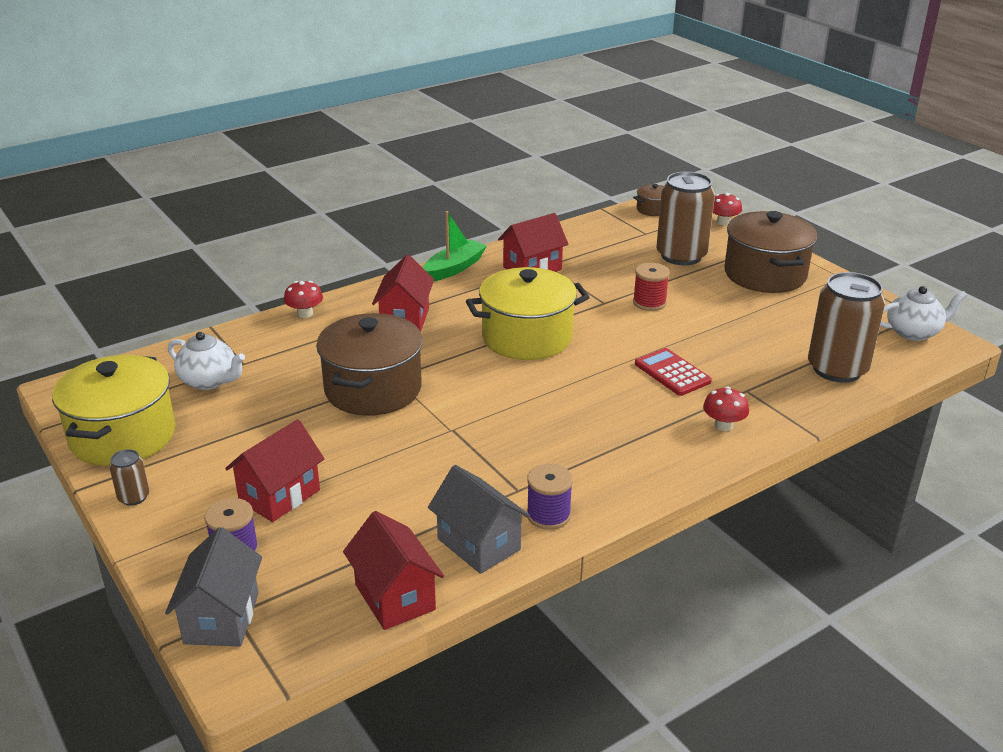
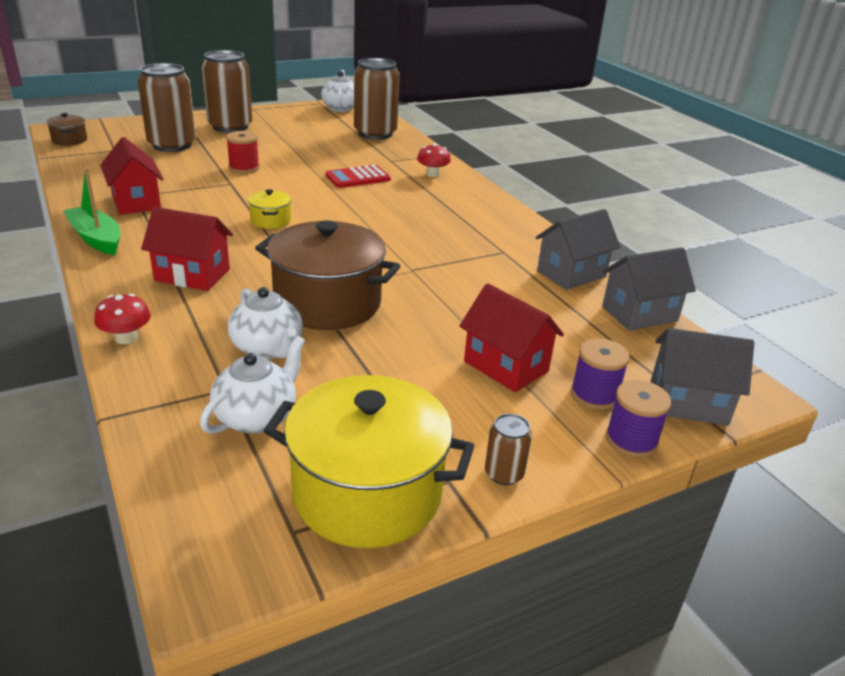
camera: 85 degrees left, 0 degrees up
red house [343,511,444,630] -> grey house [602,247,696,331]
yellow pot [466,267,590,360] -> yellow pot [248,189,292,229], size x0.45
purple spool [527,464,573,530] -> purple spool moved to [606,380,672,458]
red mushroom [713,193,742,225] -> none
brown pot [724,211,817,293] -> brown can [202,50,252,133]
none -> white teapot [228,287,303,359]

